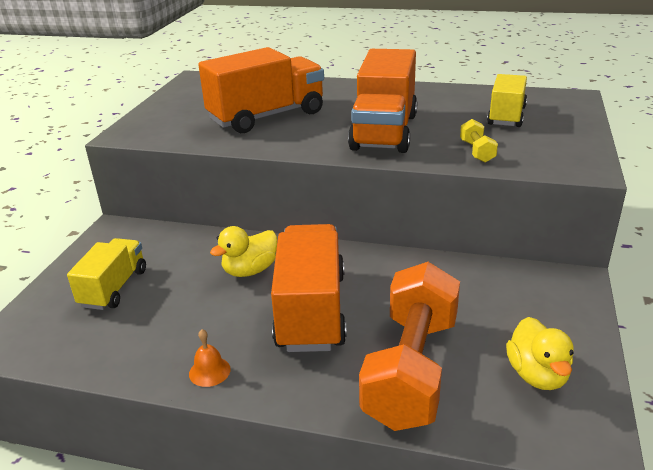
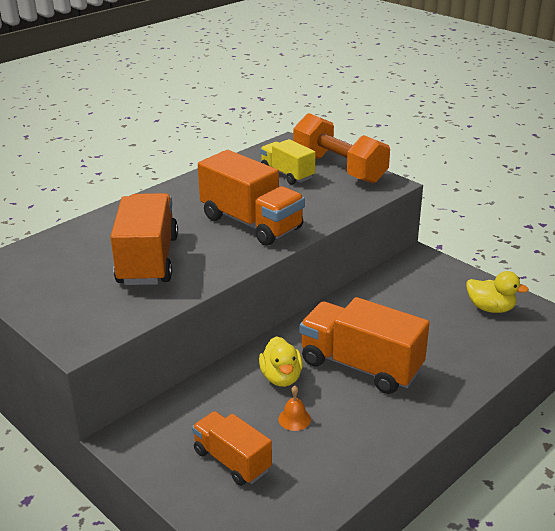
camera: 60 degrees left, 0 degrees up
yellow truck [67,238,146,310] -> orange truck [192,411,272,486]
orange bell [189,329,231,387] -> orange bell moved to [278,386,311,431]
orange dumbbell [359,262,460,431] -> orange dumbbell moved to [293,113,390,183]
yellow dumbbell [460,119,498,162] -> none

